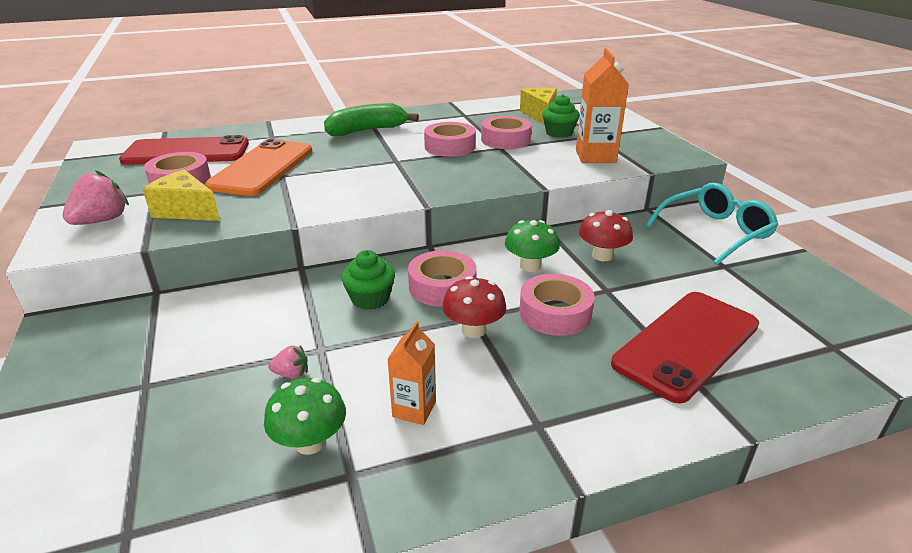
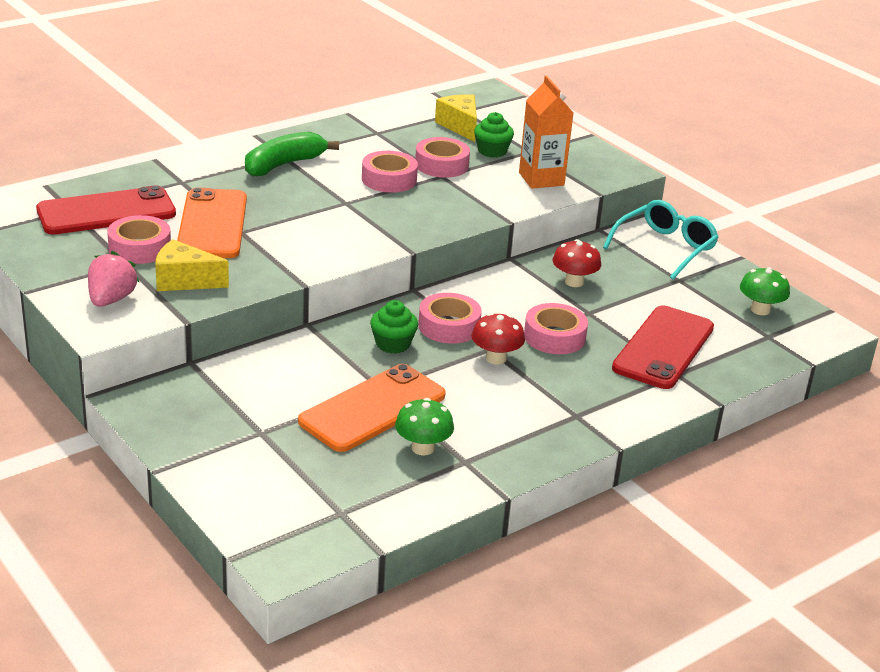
camera: 20 degrees left, 0 degrees up
pink strawberry [268,345,308,379] -> orange phone [298,364,446,452]
orange carton [387,321,436,425] -> none
green mushroom [505,220,560,272] -> green mushroom moved to [740,267,790,315]

